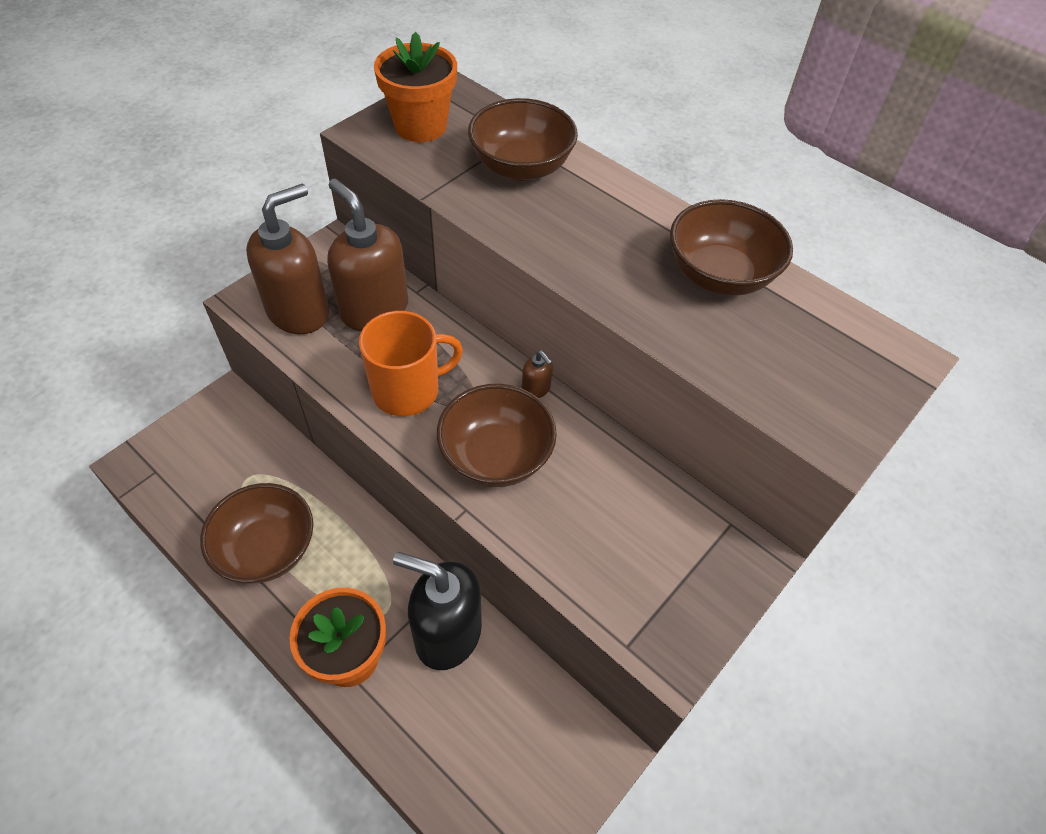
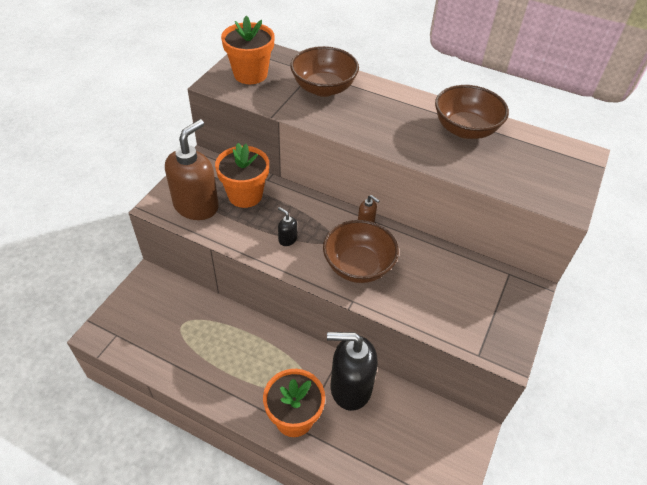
camera: 15 degrees left, 5 degrees down
brown bowl [200,483,313,584] -> none
brown soap dispenser [327,179,408,331] -> orange flower pot [215,143,269,208]
orange mug [359,311,463,416] -> black soap dispenser [278,207,297,246]

